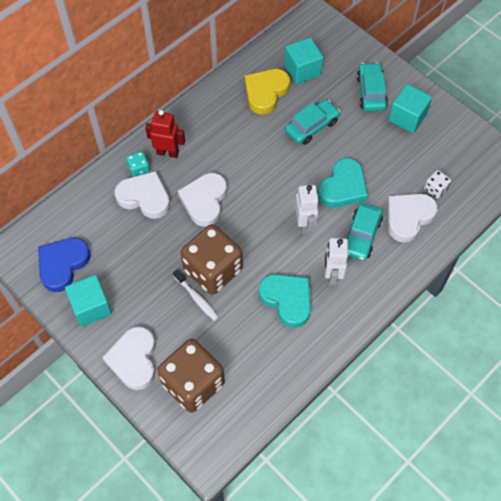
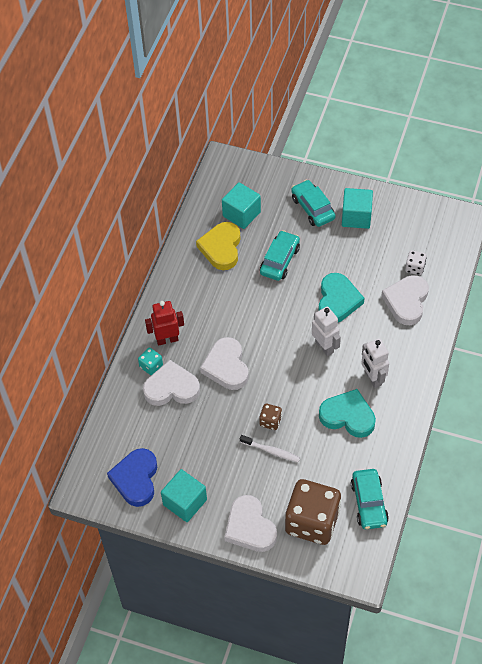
camera: 25 degrees left, 5 degrees down
brown dice [181,224,243,295] -> brown dice [259,404,282,430], size x0.43
turquoise car [346,203,383,261] -> turquoise car moved to [351,469,389,529]

